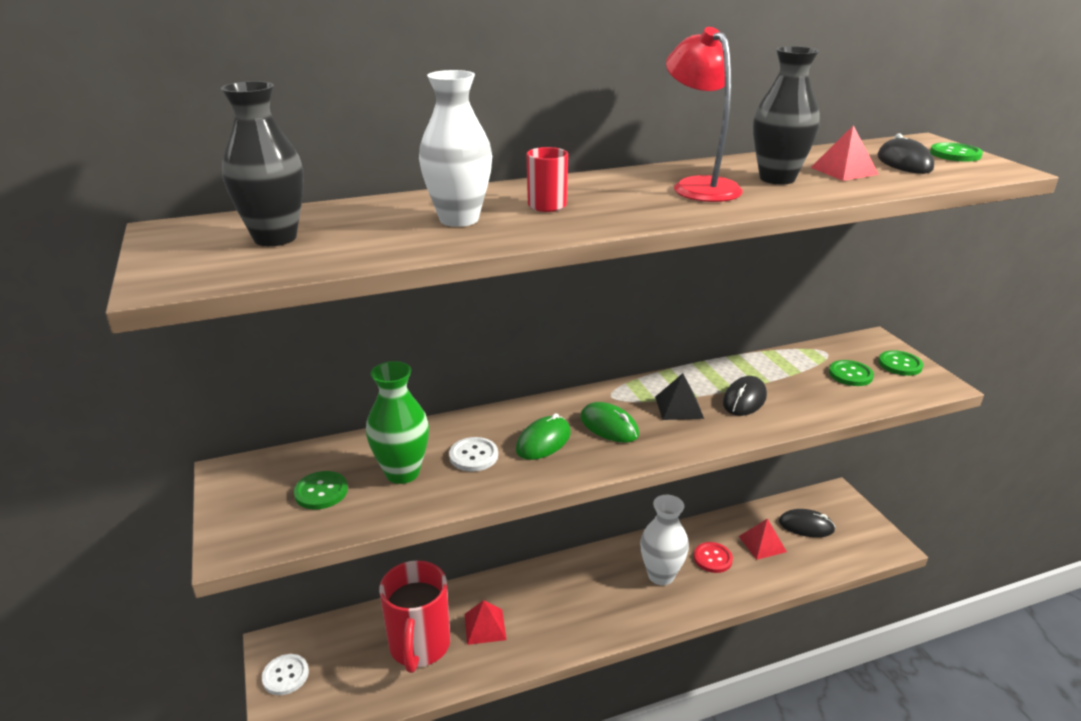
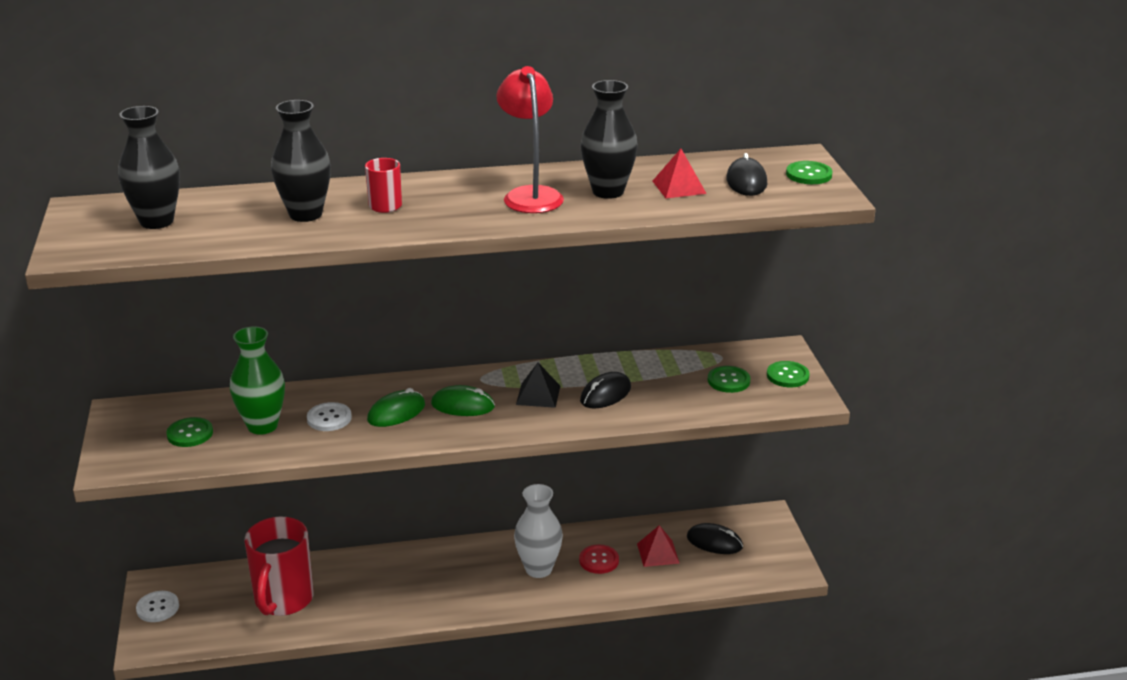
camera: 10 degrees right, 0 degrees up
white vase [419,70,492,227] -> black vase [271,100,331,222]
red pyramid [465,600,506,645] -> none
green mouse [580,402,639,443] -> green mouse turned 45 degrees counterclockwise [431,385,495,416]

